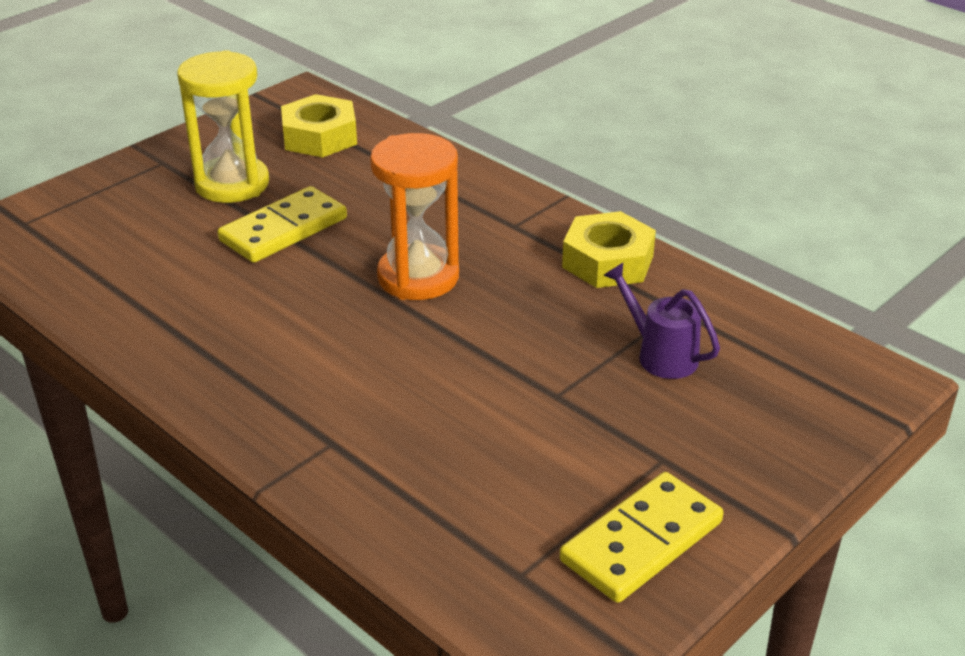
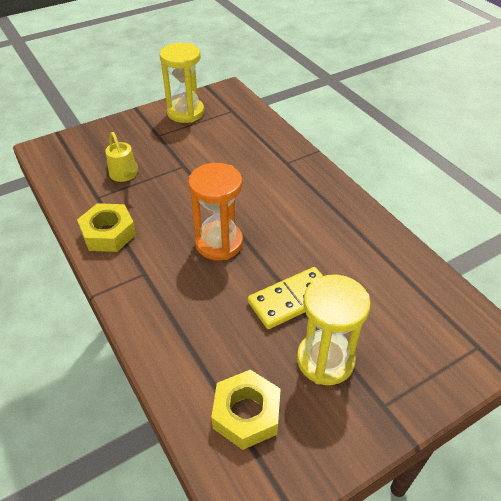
camera: 165 degrees left, 10 degrees up
yellow domino [560,472,723,603] -> yellow hourglass [159,43,204,123]
purple watering can [603,263,720,379] -> yellow watering can [105,132,138,182]

